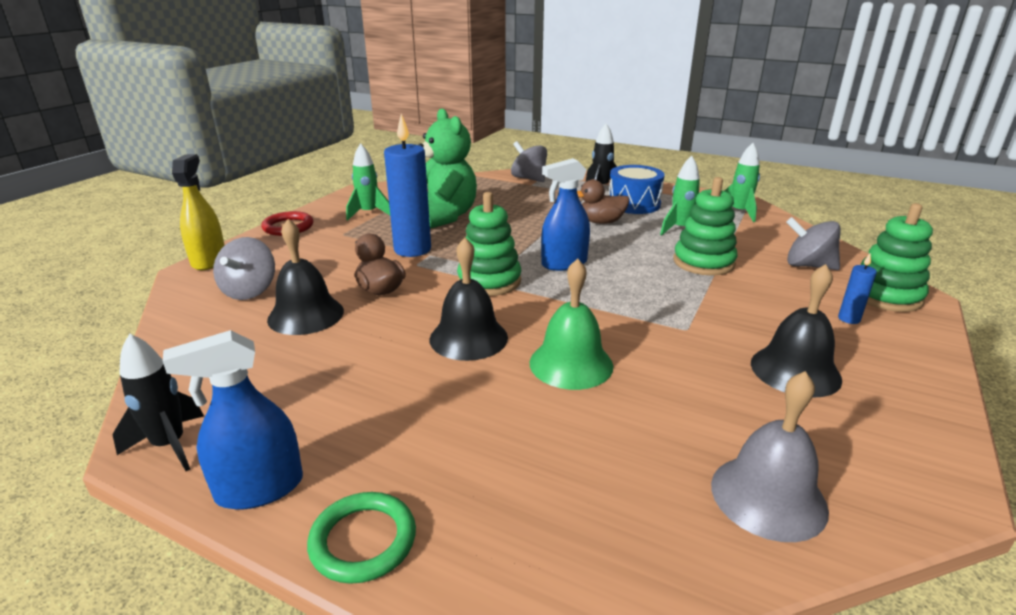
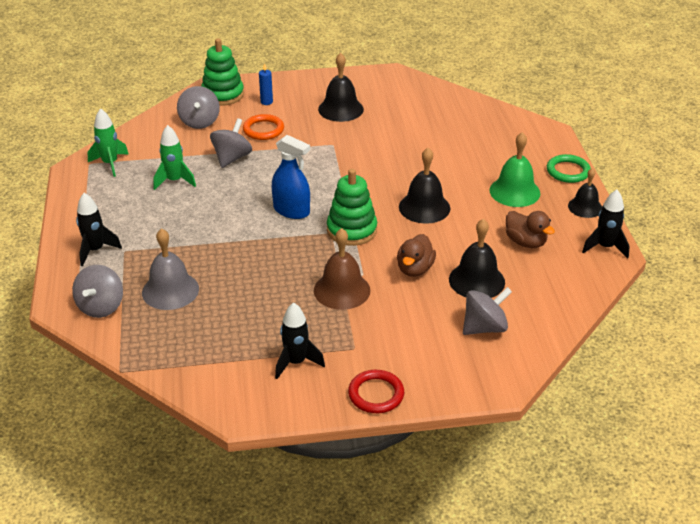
camera: 125 degrees left, 10 degrees up
blue spray bottle [163,330,303,510] -> black bell [568,168,602,218]
yellow spray bottle [172,154,225,270] -> none
green rocket [346,143,390,221] -> black rocket [275,302,325,379]
blue candle [384,114,431,257] -> brown bell [314,228,370,310]
green teddy bear [418,108,477,229] -> none
green bell [530,259,614,390] -> green bell moved to [489,132,540,207]
brown duck [577,179,629,224] -> brown duck moved to [506,211,555,248]
blue drum [609,165,665,214] -> none
green stacking toy [673,177,737,276] -> grey spinning top [210,118,252,168]
grey bell [711,371,829,542] -> grey bell moved to [142,228,199,310]
none -> orange ring [243,114,284,140]

